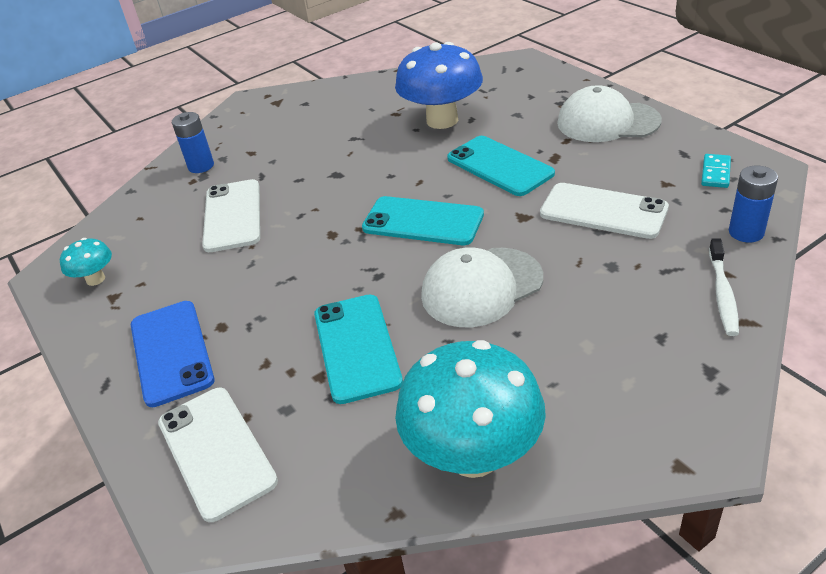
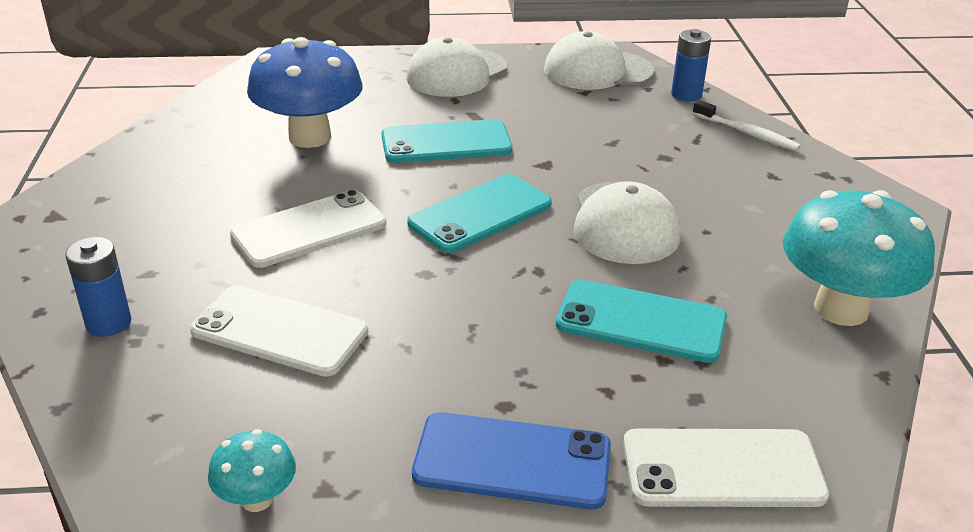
camera: 65 degrees left, 5 degrees down
white phone [540,183,669,239] -> white phone moved to [230,190,386,268]
turquoise domino [701,154,731,188] -> white cap [544,31,654,90]

